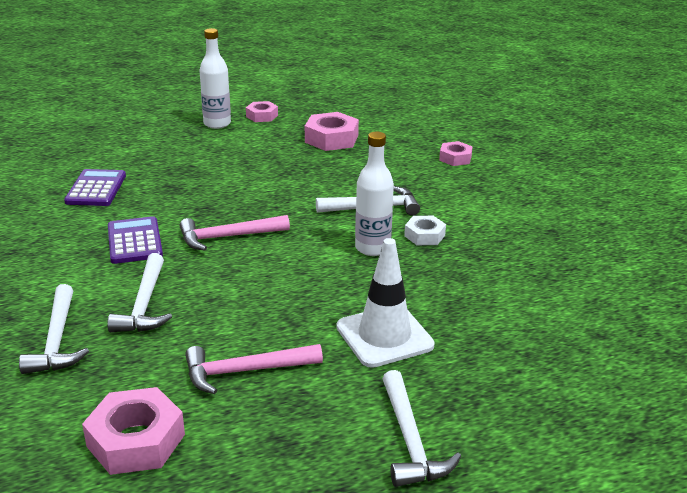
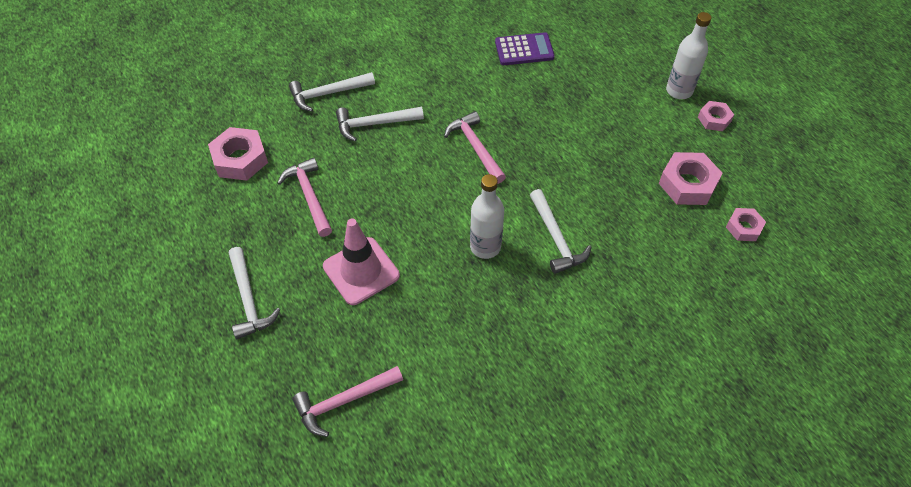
camera: 80 degrees right, 25 degrees up
purple calculator [108,216,163,264] -> none
white traffic cone [336,238,435,368] -> pink traffic cone [323,219,400,305]
white hammer [382,370,461,487] -> white hammer turned 90 degrees counterclockwise [229,247,280,340]
white nut [404,216,446,245] -> none
pink nut [439,141,473,166] -> pink nut moved to [726,208,766,241]
none -> pink hammer [292,366,403,437]

